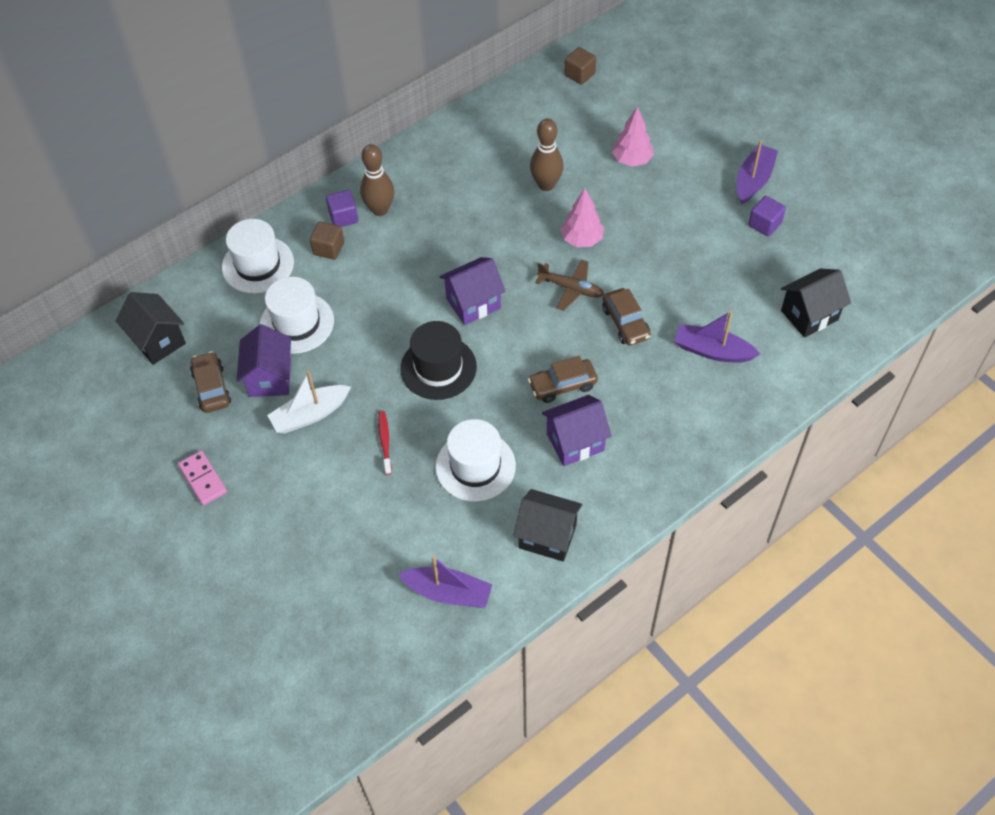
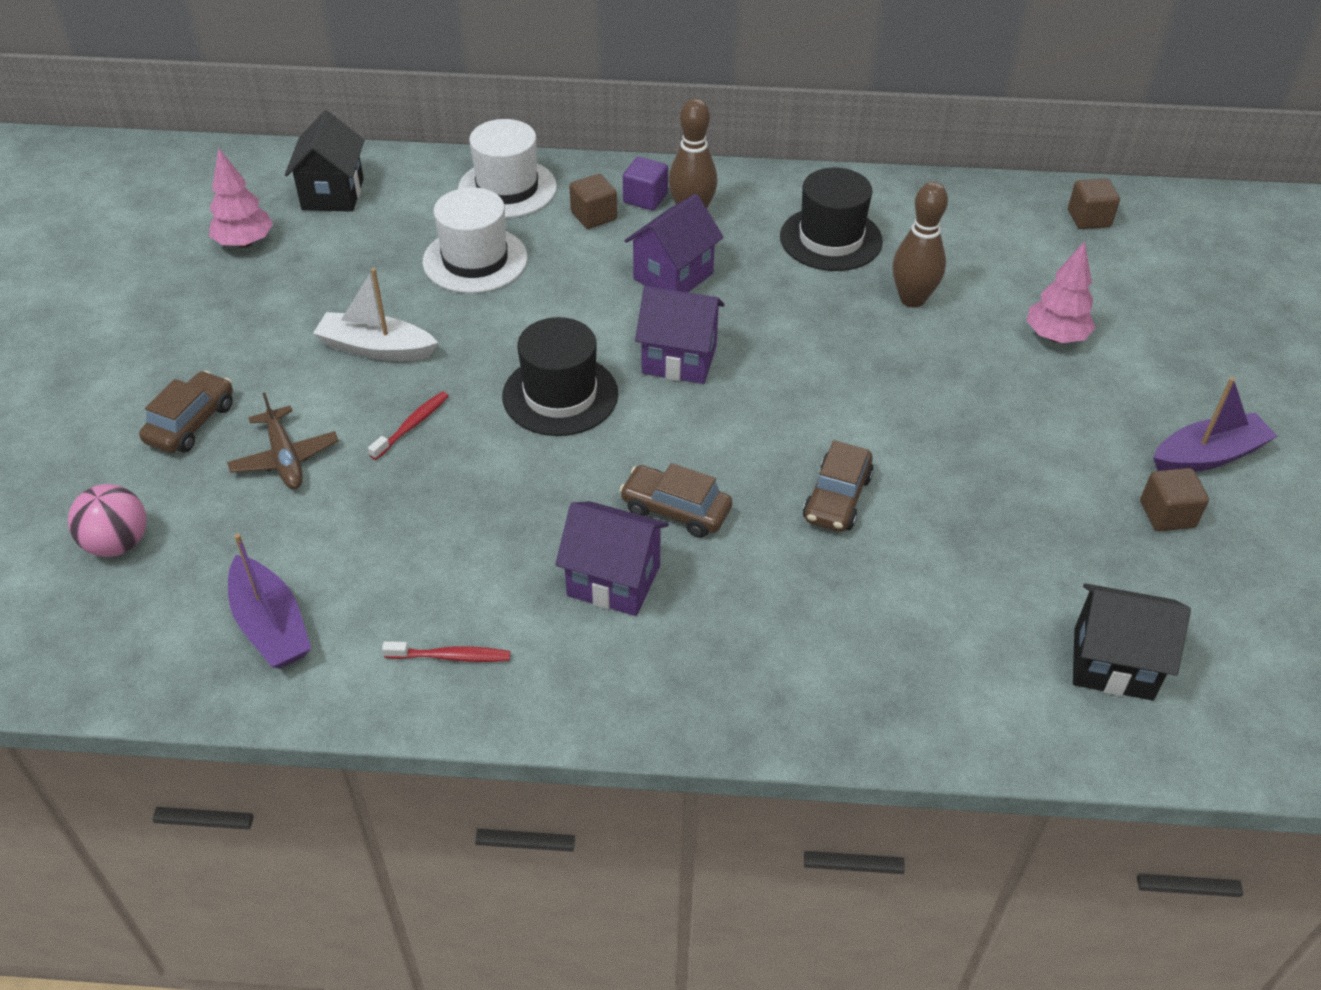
camera: 40 degrees right, 10 degrees down
pink domino [178,451,227,506] -> none
brown car [190,351,231,413] -> brown car moved to [139,371,233,453]
purple house [237,324,291,397] -> purple house moved to [624,194,724,293]
white hat [436,419,516,502] -> none
black house [513,489,583,562] -> red toothbrush [382,641,511,662]
brown plane [535,259,604,311] -> brown plane moved to [227,393,339,489]
pink tree [561,188,604,247] -> pink tree moved to [209,148,273,248]
purple boat [674,311,760,363] -> none
purple cube [749,196,786,237] -> brown cube [1140,468,1209,531]
none -> pink ball [68,484,147,557]
none -> black hat [780,168,883,271]

